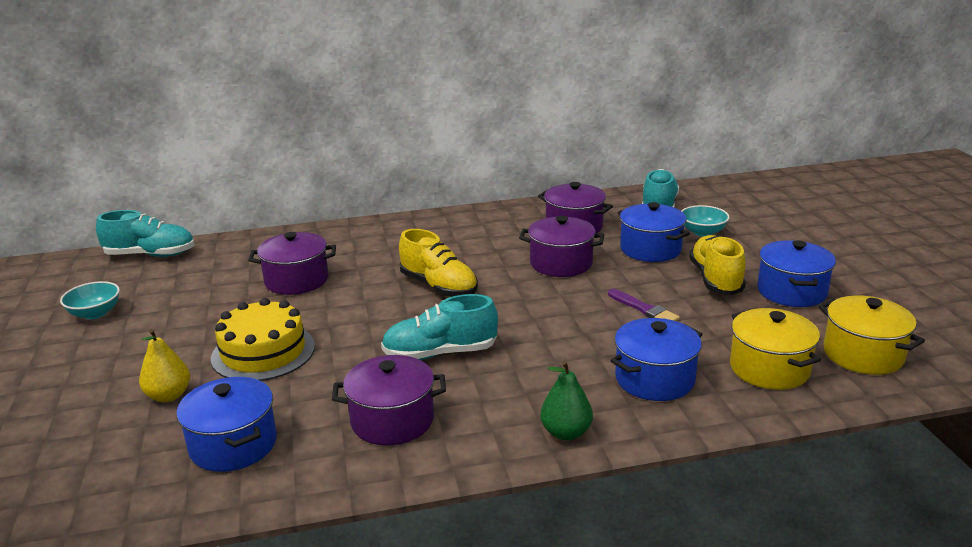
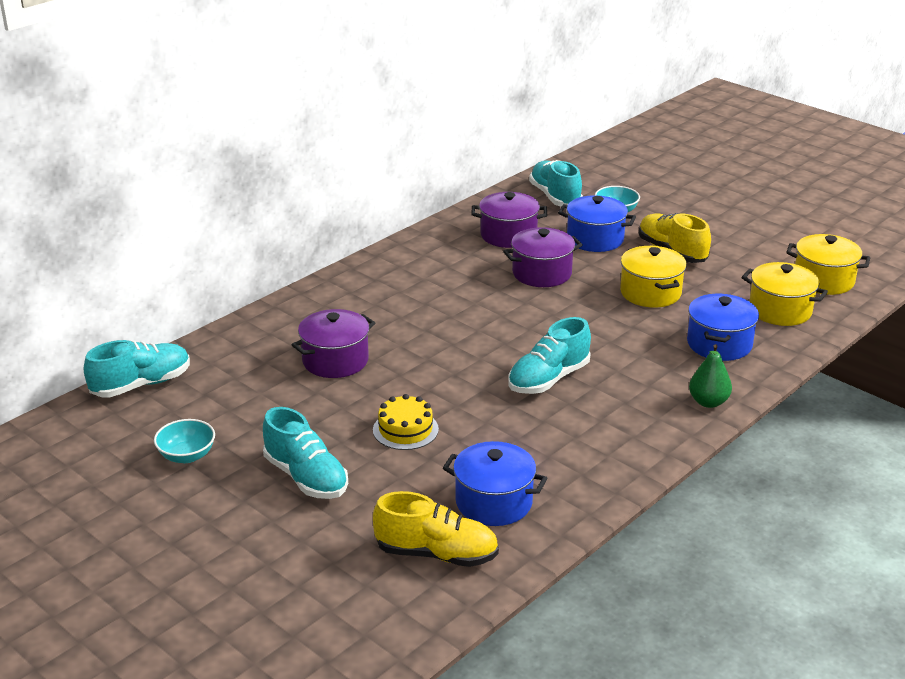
camera: 35 degrees left, 5 degrees up
yellow pear [139,329,190,402] -> none
yellow cake [211,298,315,381] -> yellow cake [373,394,439,450], size x0.66
purple pot [332,355,446,446] -> none
yellow shoe [399,229,478,297] -> yellow shoe moved to [373,491,499,567]
purple brush [608,289,680,321] -> yellow pot [620,246,687,307]
blue pot [757,240,836,307] -> none
none -> turquoise shoe [263,407,348,499]

